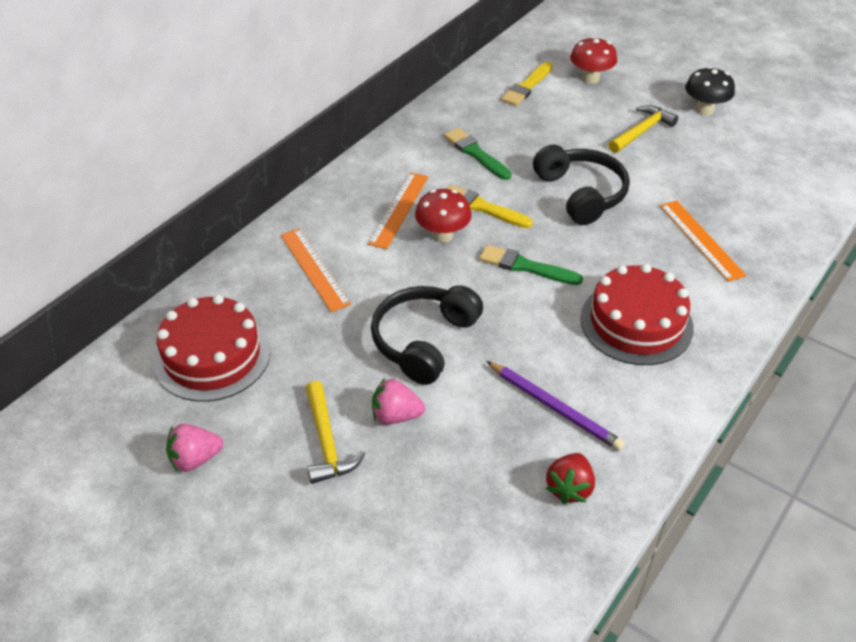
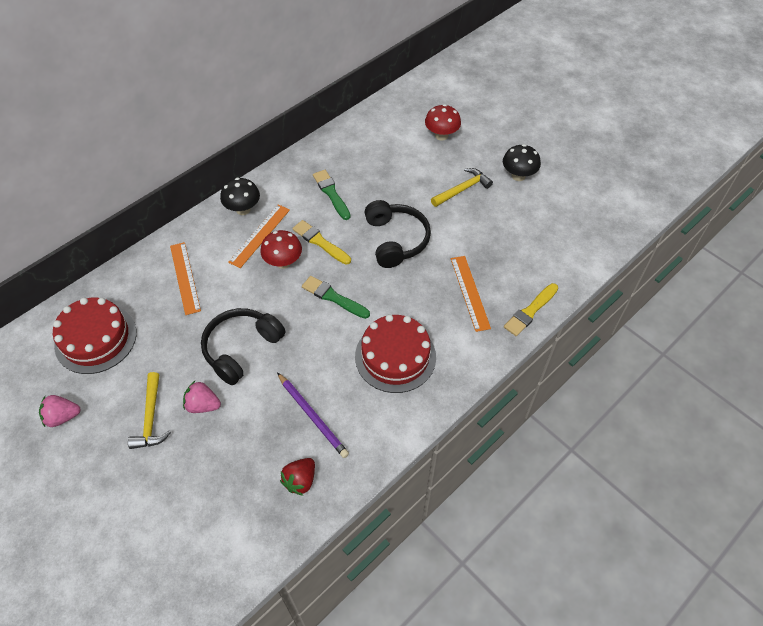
camera: 10 degrees right, 10 degrees up
yellow brush [501,62,553,106] -> yellow brush moved to [504,283,558,336]
none -> black mushroom [220,178,260,215]

